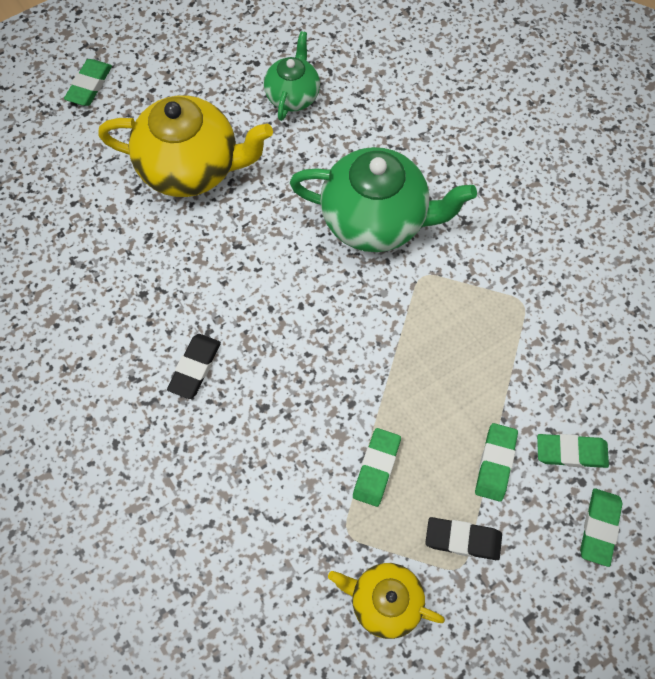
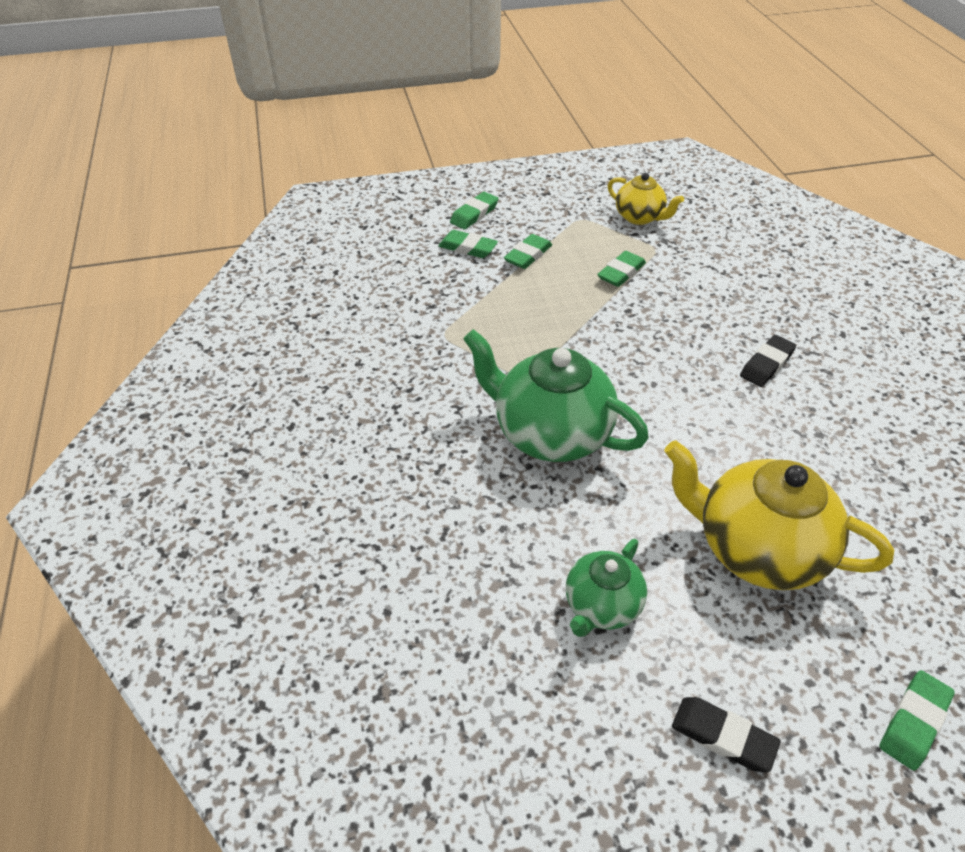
camera: 160 degrees left, 20 degrees down
black eraser [425,517,502,560] -> black eraser moved to [672,697,781,772]

